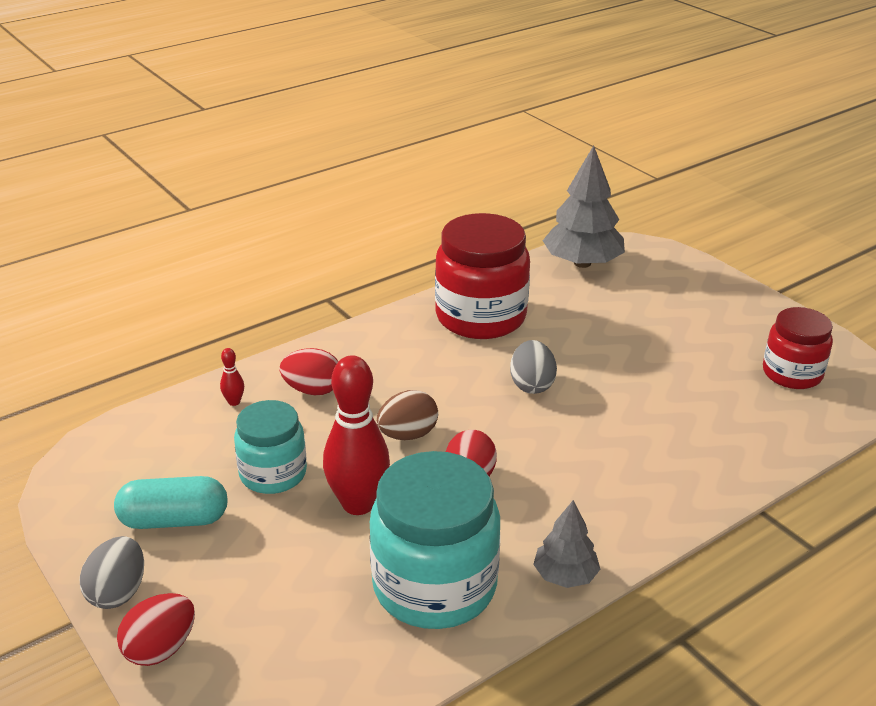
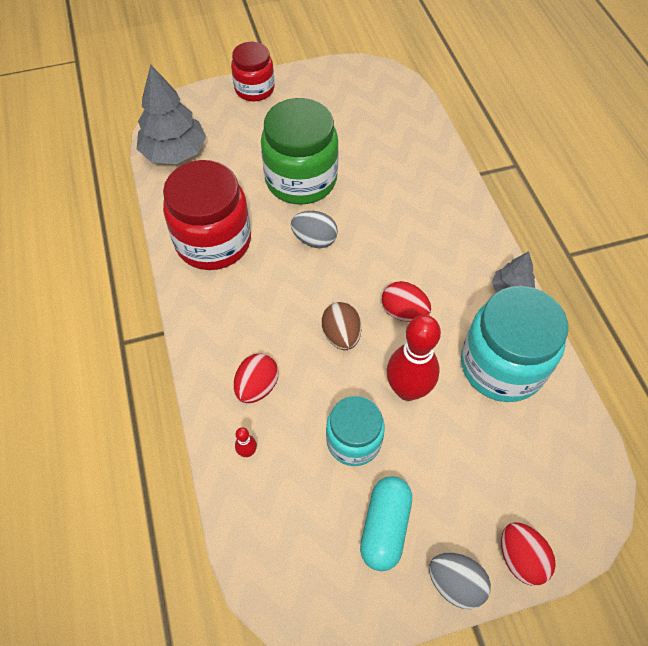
camera: 70 degrees left, 25 degrees up
red jar [763,307,833,389] -> red jar moved to [231,42,275,101]
none -> green jar [261,98,339,205]

